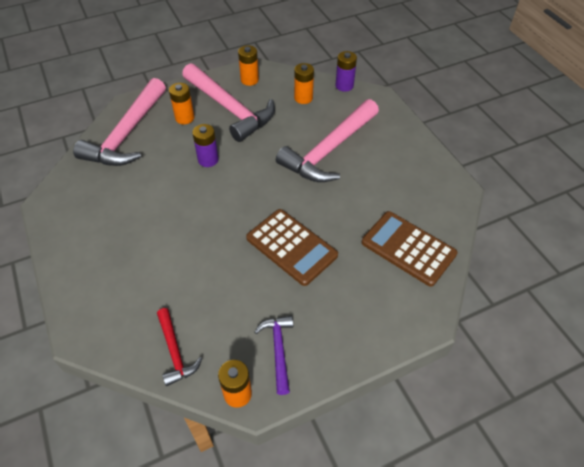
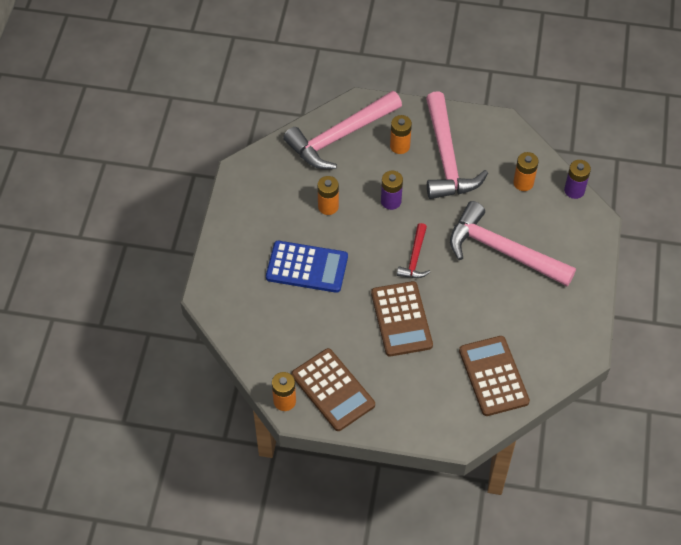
camera: 35 degrees right, 5 degrees up
red hammer [157,308,202,386] -> red hammer moved to [397,223,430,278]
orange battery [238,45,259,86] -> orange battery moved to [317,176,339,215]
purple hammer [254,316,293,395] -> brown calculator [292,348,375,431]
pink hammer [276,99,379,182] -> pink hammer turned 45 degrees clockwise [450,201,576,286]
none -> blue calculator [266,241,348,293]

